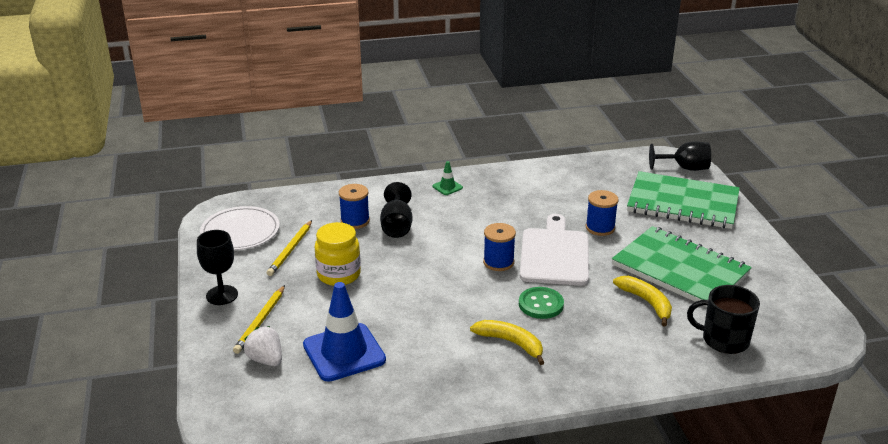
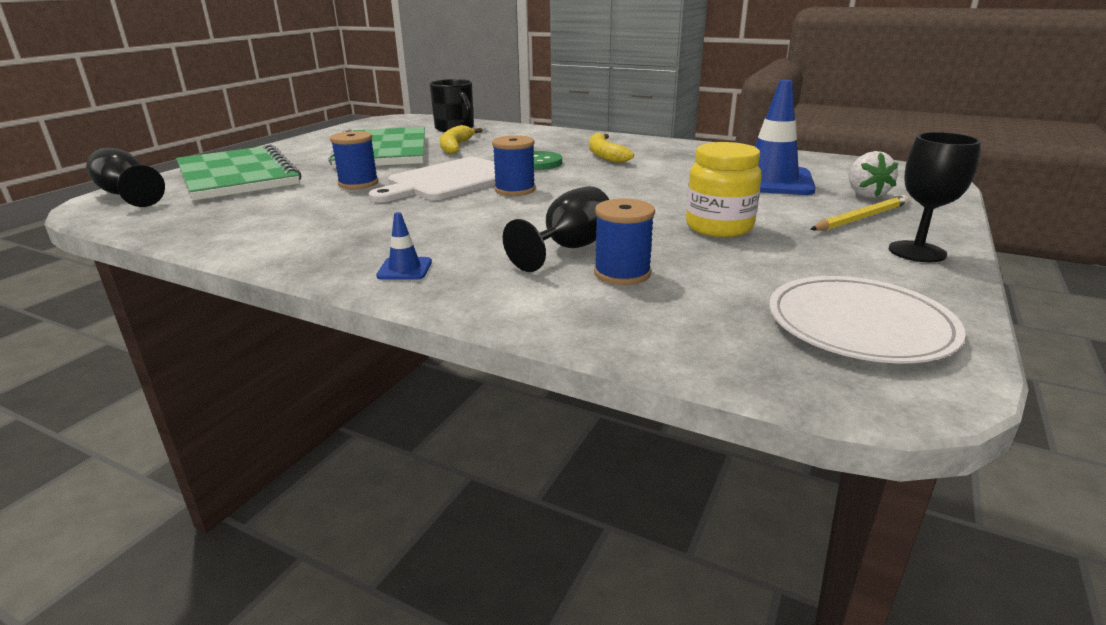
camera: 140 degrees left, 5 degrees down
yellow pencil [267,220,312,276] -> none
green traffic cone [433,161,463,195] -> blue traffic cone [376,212,432,279]

